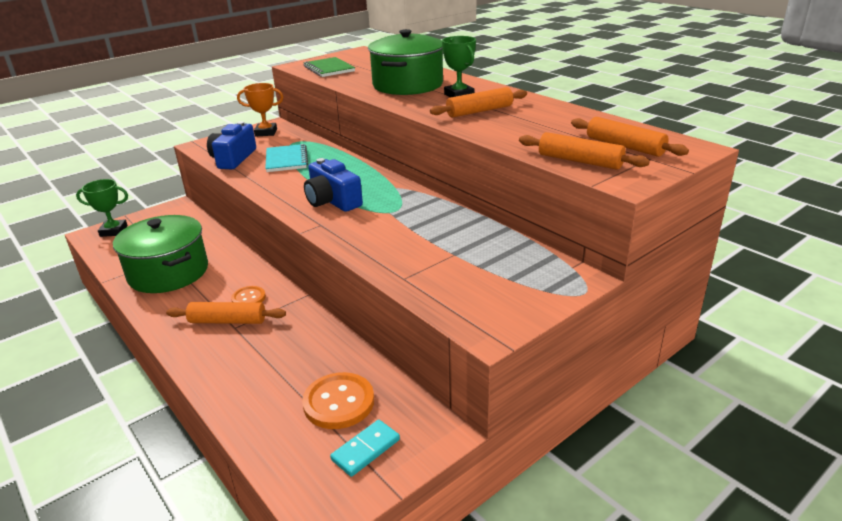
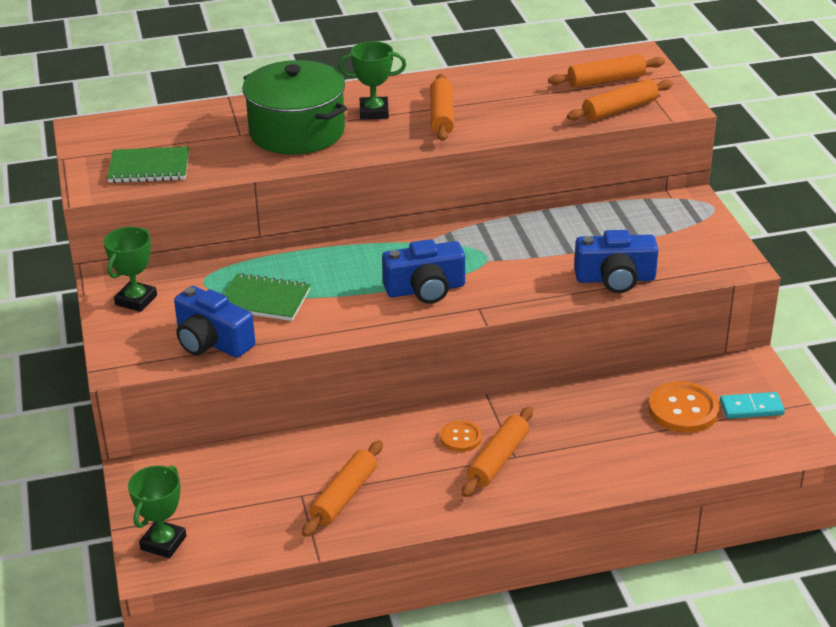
camera: 65 degrees left, 5 degrees up
green pot [113,215,208,293] -> orange rolling pin [302,440,383,537]
orange trophy [237,83,283,136] -> green trophy [104,227,157,312]
turquoise notebook [265,144,308,172] -> green notebook [224,273,311,321]
turquoise domino [330,420,400,477] -> turquoise domino turned 75 degrees counterclockwise [720,392,785,419]
none -> blue camera [574,230,658,293]

